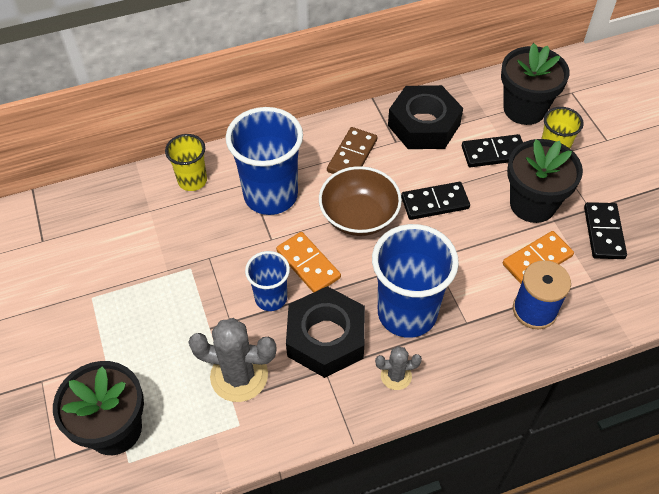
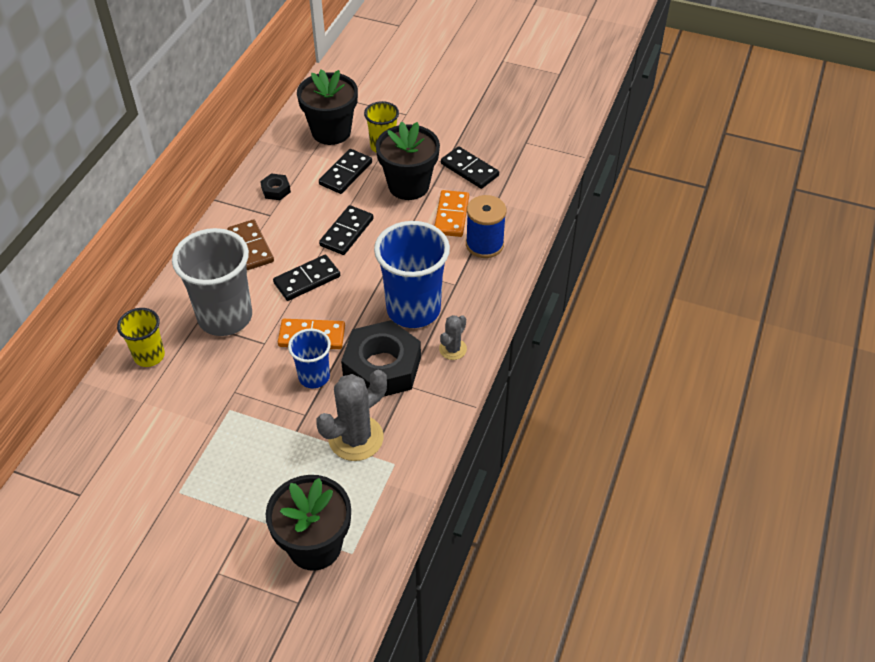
camera: 50 degrees left, 5 degrees down
blue cup [226,107,303,215] -> grey cup [172,228,252,336]
brown bowl [319,166,402,236] -> black domino [273,255,340,301]
black nut [388,85,463,149] -> black nut [260,173,291,200], size x0.43

